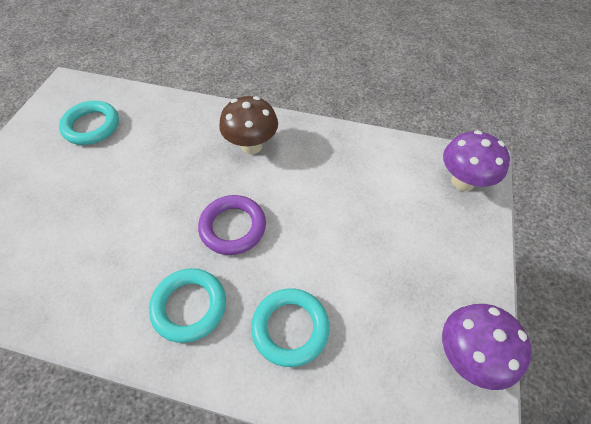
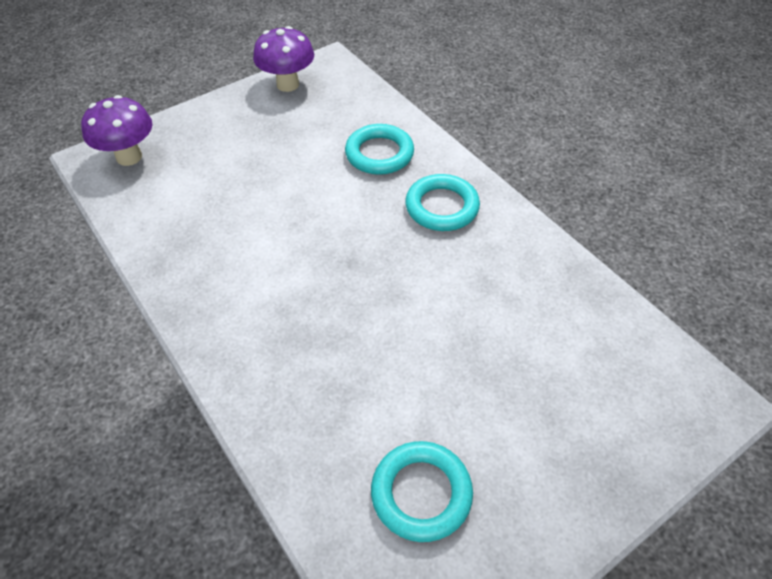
camera: 140 degrees left, 5 degrees down
purple ring [198,195,266,255] -> none
brown mushroom [219,96,278,154] -> none

